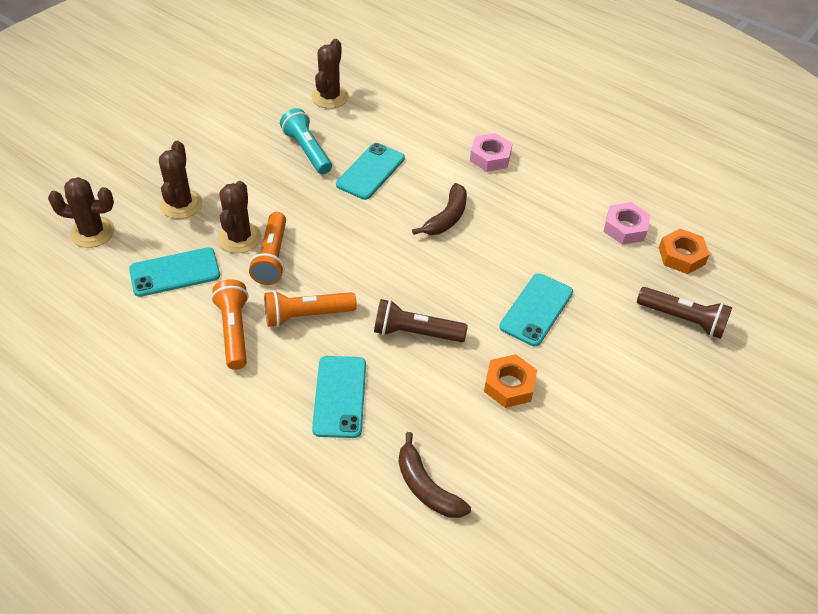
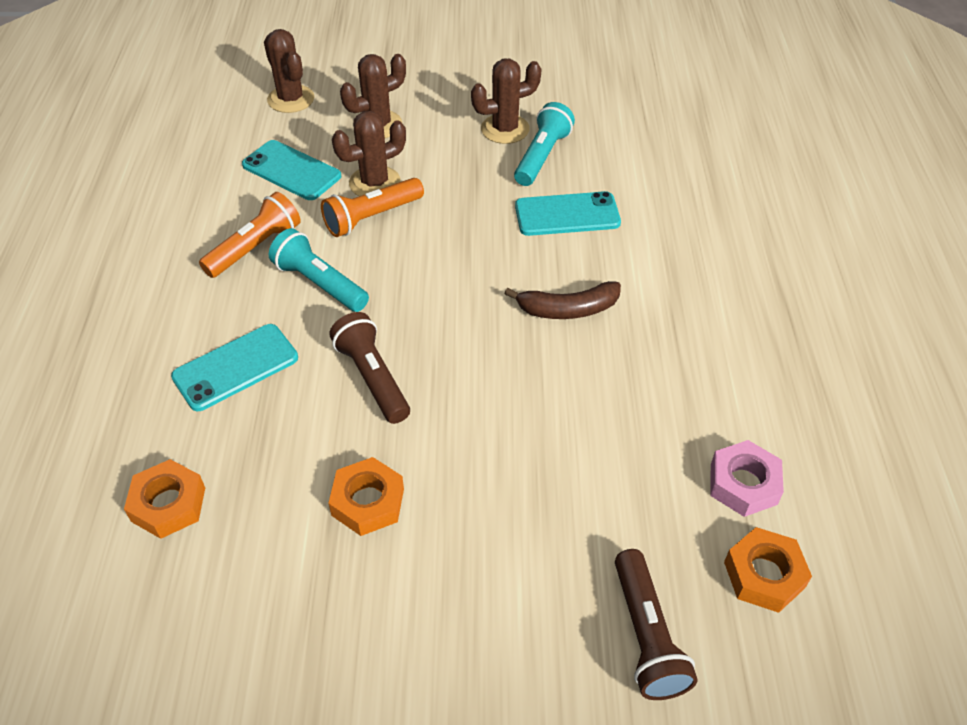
camera: 55 degrees right, 0 degrees up
orange flashlight [264,291,357,327] -> turquoise flashlight [269,228,369,312]
brown cactus [311,39,349,109] -> brown cactus moved to [471,59,541,144]
brown banana [399,432,471,518] -> orange nut [124,459,205,539]
pink nut [470,133,513,172] -> none
turquoise phone [499,273,573,346] -> none

